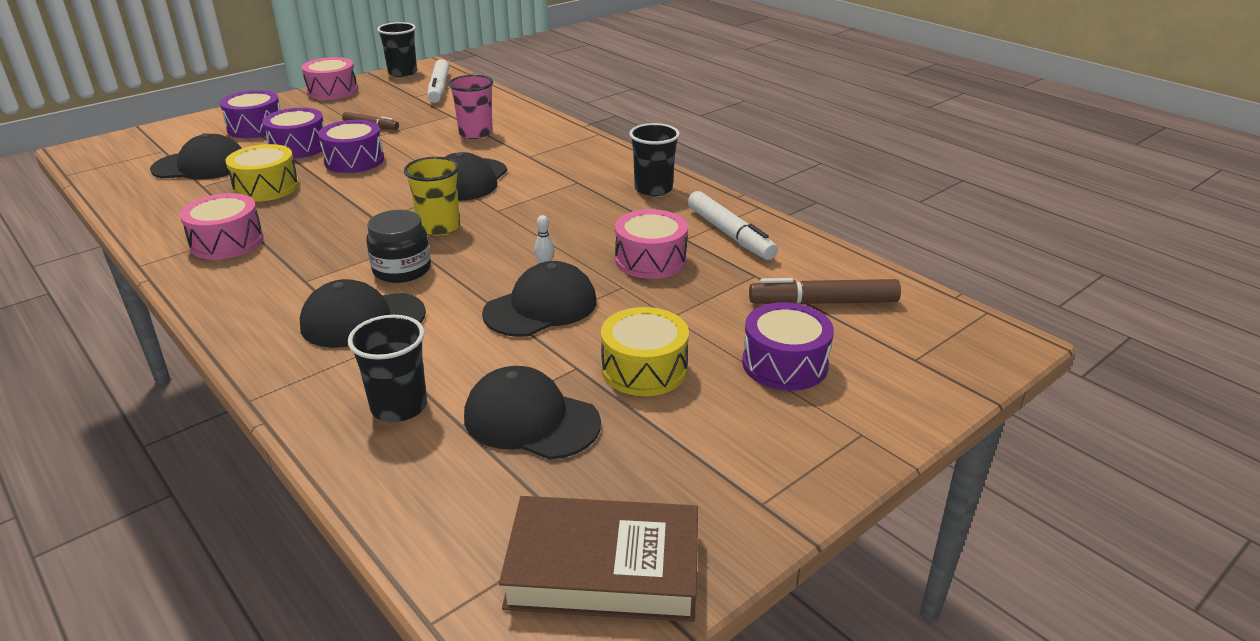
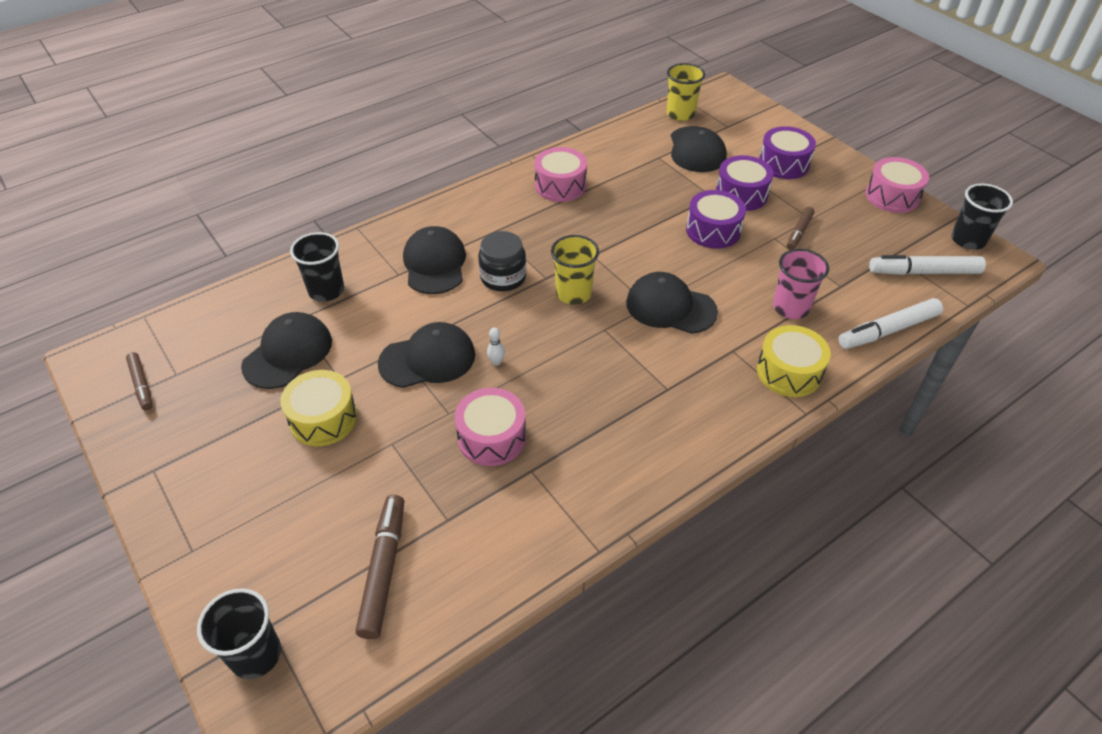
camera: 95 degrees right, 15 degrees up
yellow drum [225,144,299,202] -> yellow drum moved to [757,325,831,397]
black cap [482,261,596,337] -> black cap turned 75 degrees counterclockwise [378,322,475,388]
brown book [499,496,698,622] -> brown marker [126,352,153,410]
black cup [629,123,680,196] -> black cup moved to [197,588,281,679]
white marker [688,191,778,260] -> white marker moved to [838,298,943,349]
purple drum [742,302,834,391] -> none
none -> yellow cup [667,63,705,121]

